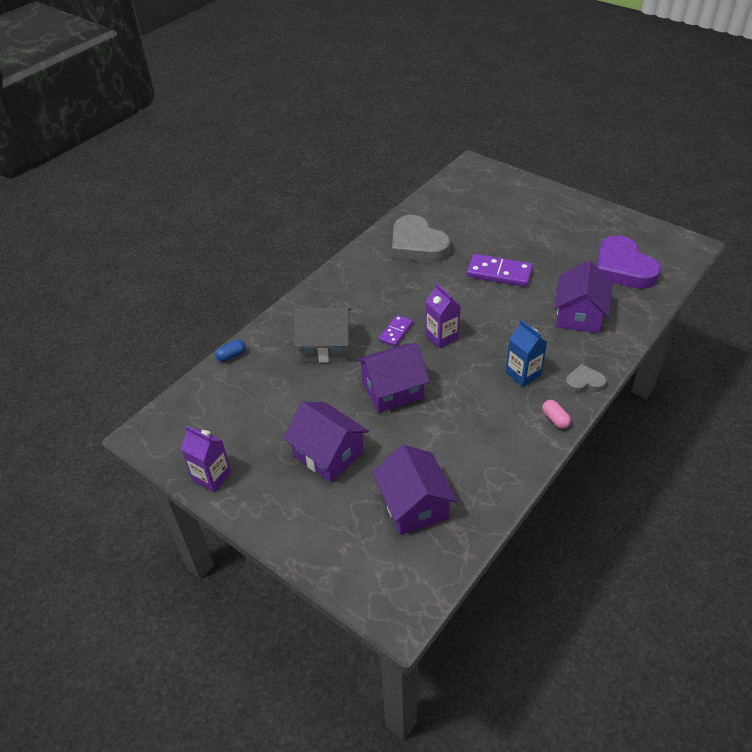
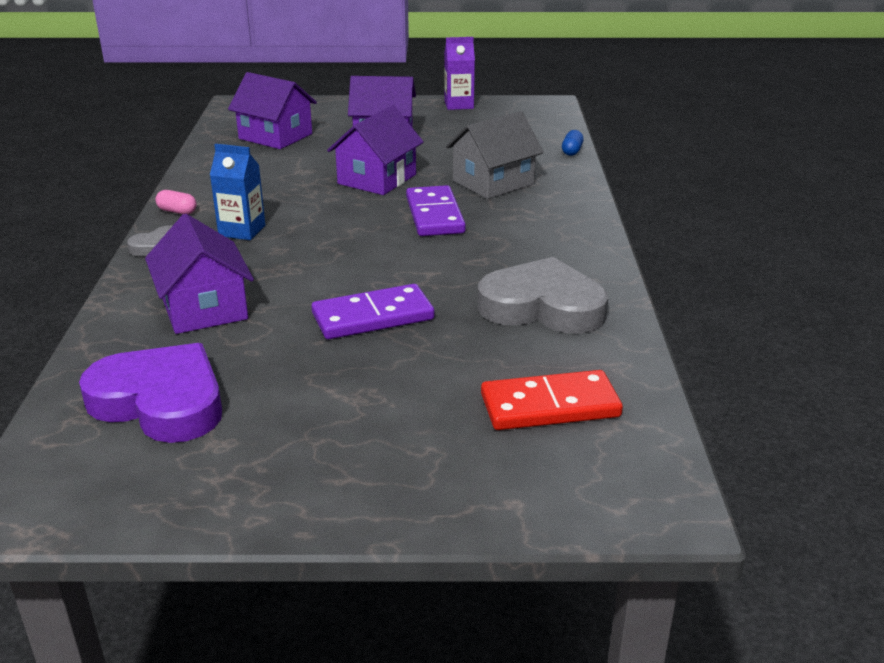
camera: 140 degrees right, 15 degrees down
purple domino [379,315,413,347] -> purple domino [406,185,466,236], size x1.69
purple carton [425,283,461,348] -> none
none -> red domino [481,370,623,430]

